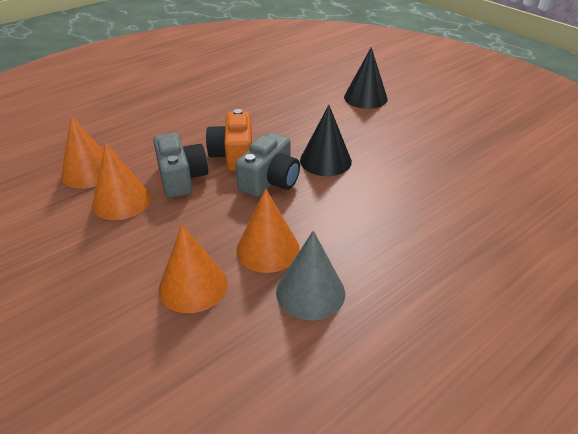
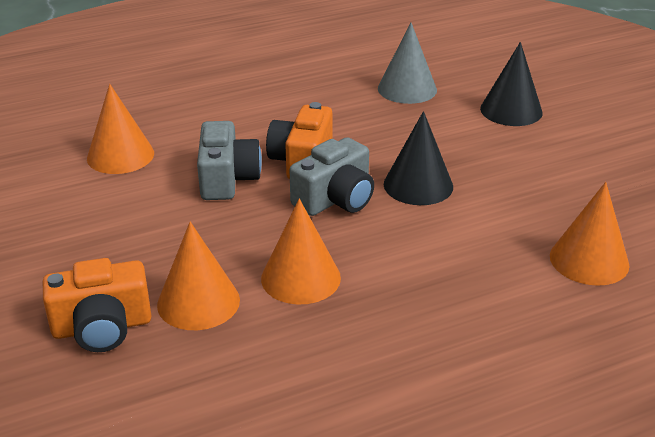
camera: 15 degrees right, 5 degrees down
orange cone [92,142,151,220] -> orange cone moved to [550,182,629,286]
grey cone [276,231,345,321] -> grey cone moved to [378,23,437,104]
none -> orange camera [43,258,152,352]

